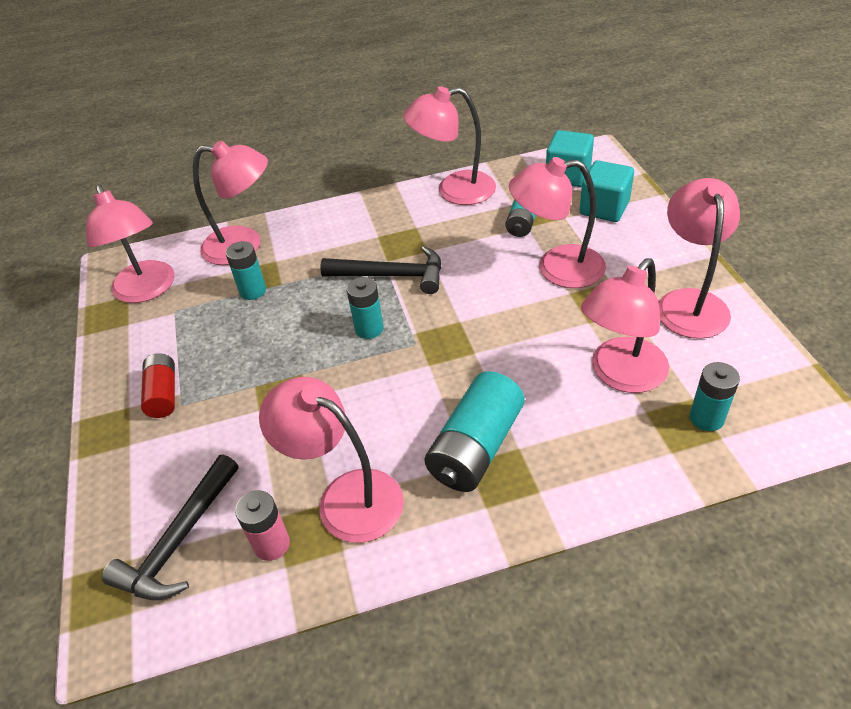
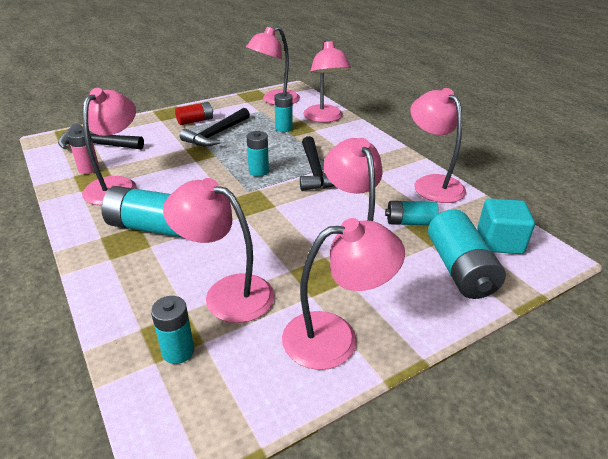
camera: 70 degrees right, 10 degrees down
turquoise cube [580,160,634,222] -> turquoise battery [428,209,506,299]
none -> black hammer [180,108,250,146]

